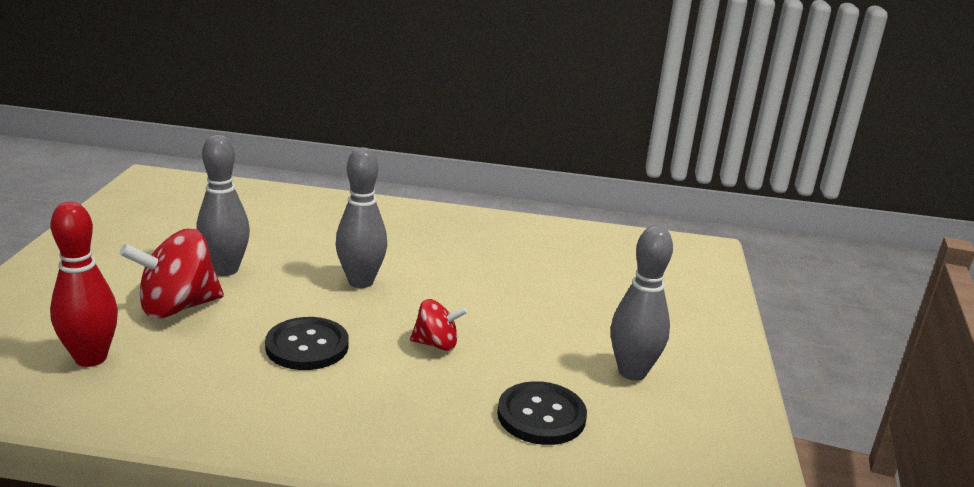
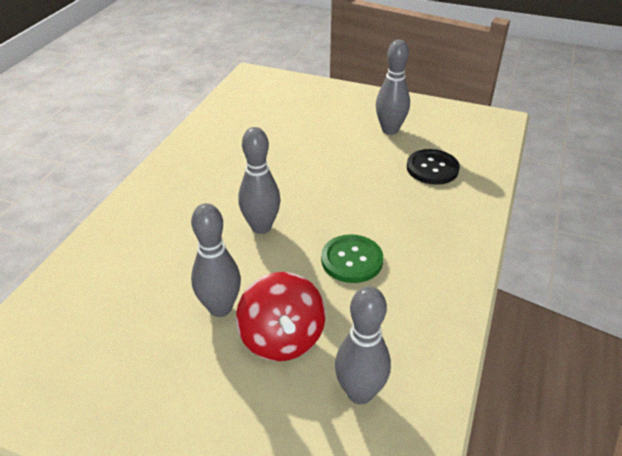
camera: 75 degrees left, 15 degrees up
red bowling pin [50,202,118,367] -> grey bowling pin [335,286,391,404]
black button [265,317,349,370] -> green button [321,234,383,283]
red spinning top [410,299,467,351] -> none

